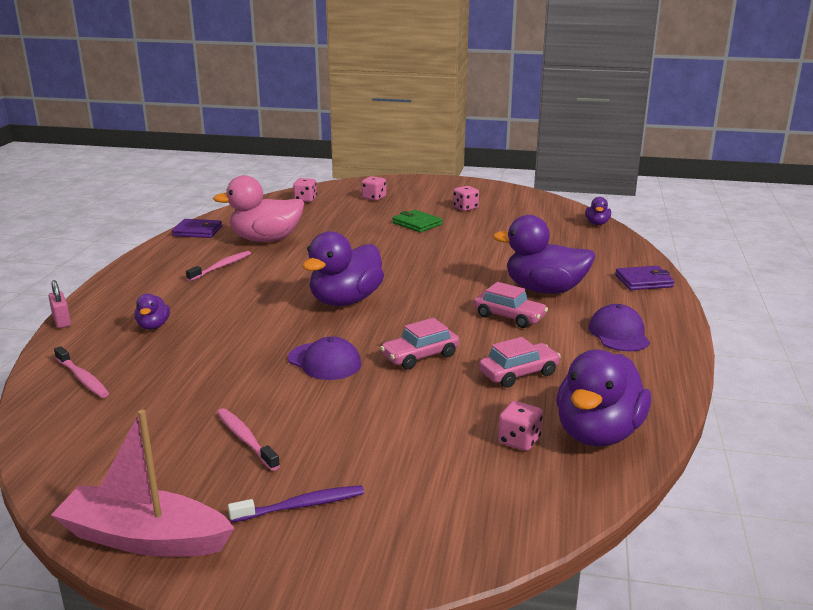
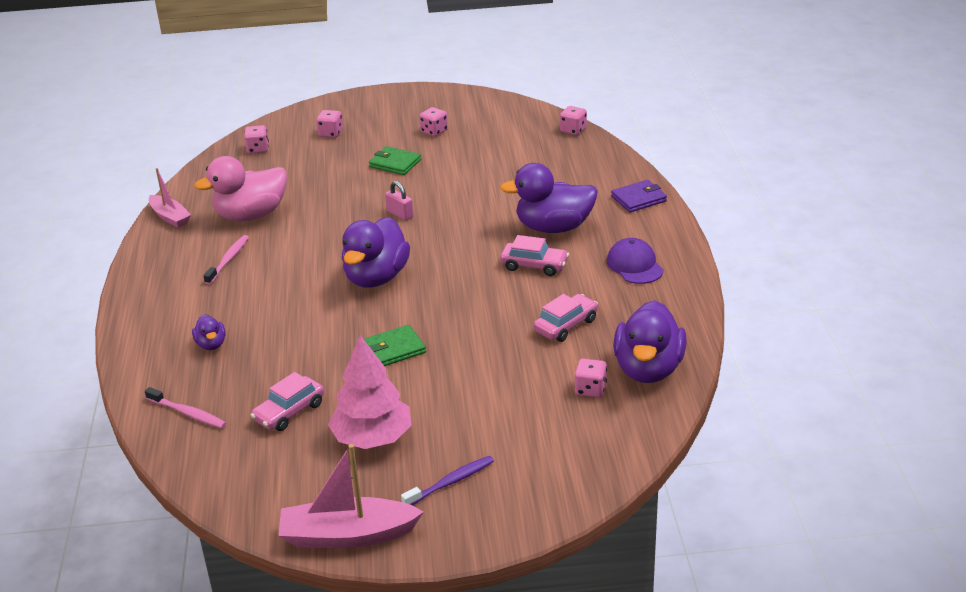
camera: 15 degrees left, 10 degrees up
pink padlock [48,280,71,328] -> pink padlock moved to [385,181,413,221]
purple wallet [172,219,222,238] -> pink boat [149,168,191,228]
pink toothbrush [217,408,280,471] -> pink tree [328,335,411,449]
purple cap [288,336,361,380] -> green wallet [364,325,426,366]
pink car [380,318,459,369] -> pink car moved to [251,372,324,431]
purple duck [585,197,611,225] -> pink dice [560,106,587,135]

